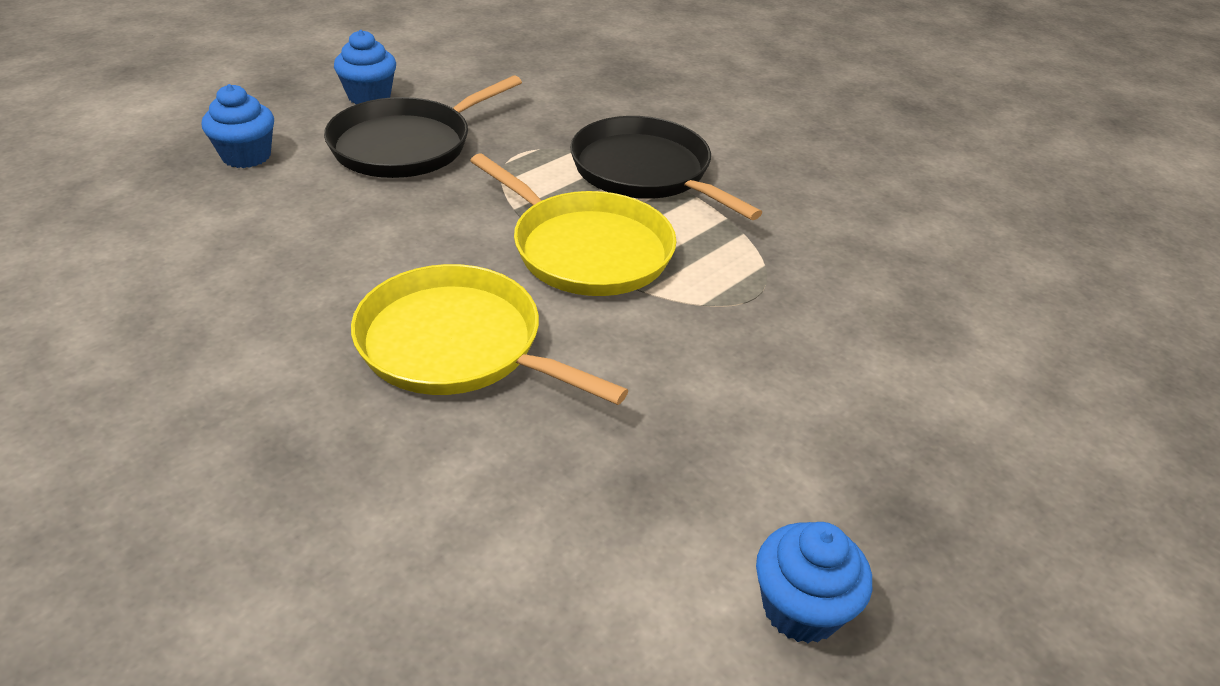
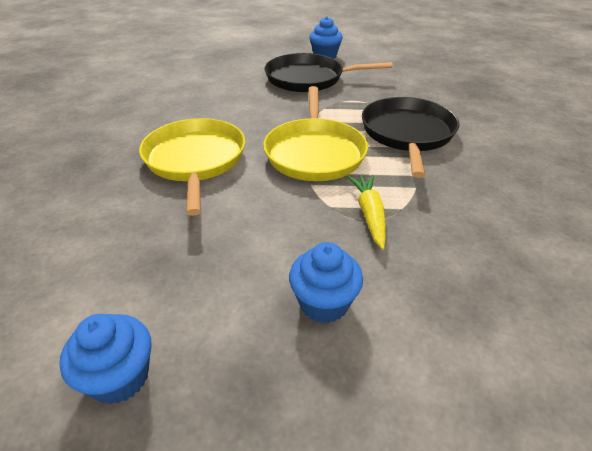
camera: 50 degrees right, 0 degrees up
blue cupcake [202,84,274,168] -> blue cupcake moved to [289,242,363,323]
none -> yellow carrot [348,175,386,250]

